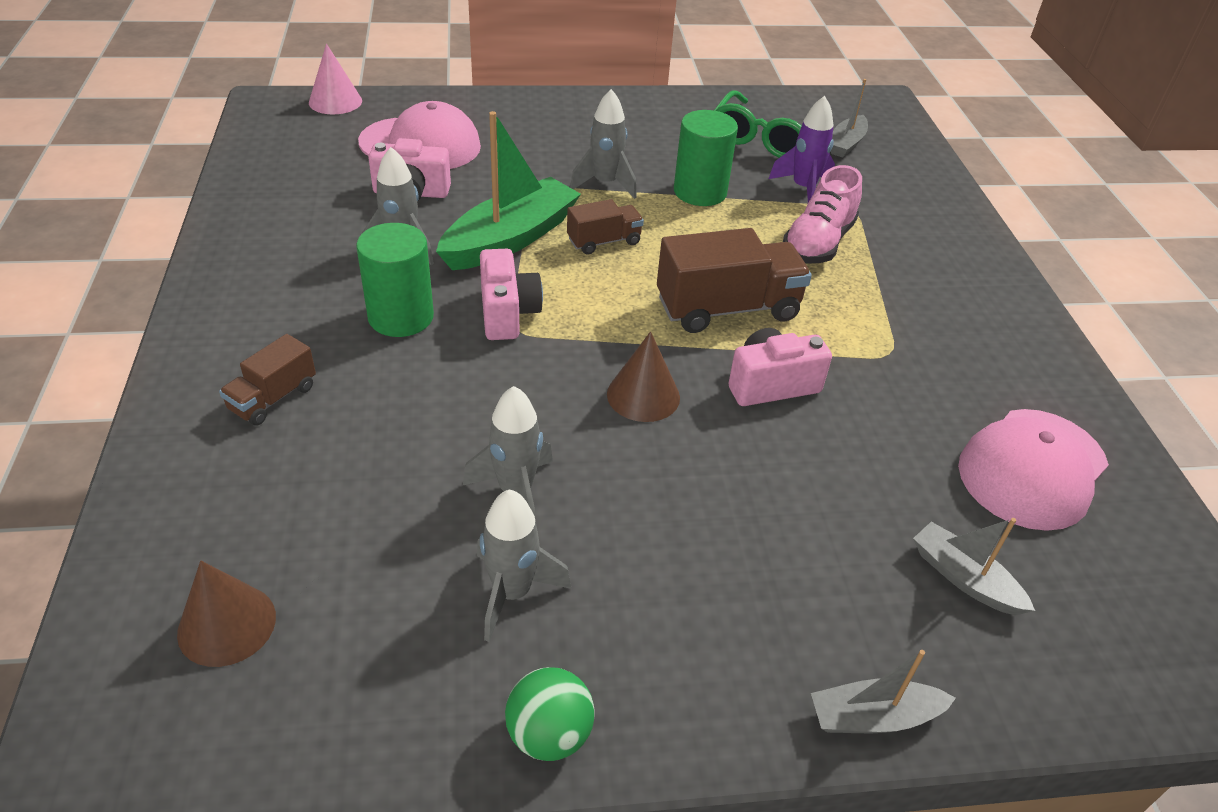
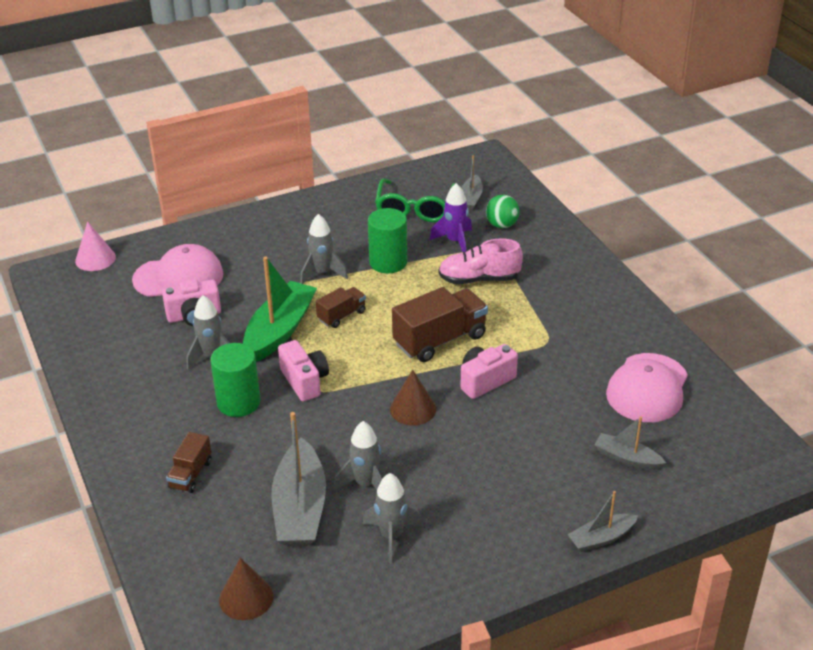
camera: 15 degrees left, 5 degrees down
green ball [505,667,595,761] -> green ball moved to [486,195,519,228]
pink shoe [783,165,862,264] -> pink shoe turned 75 degrees clockwise [438,238,523,284]
none -> grey boat [272,412,326,546]

